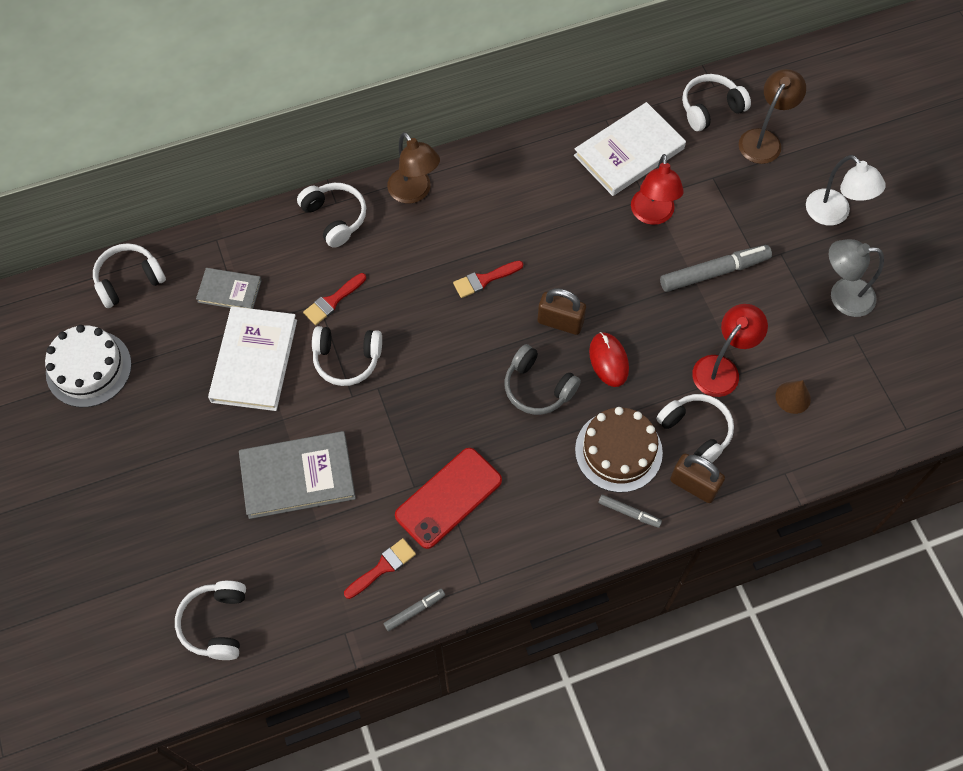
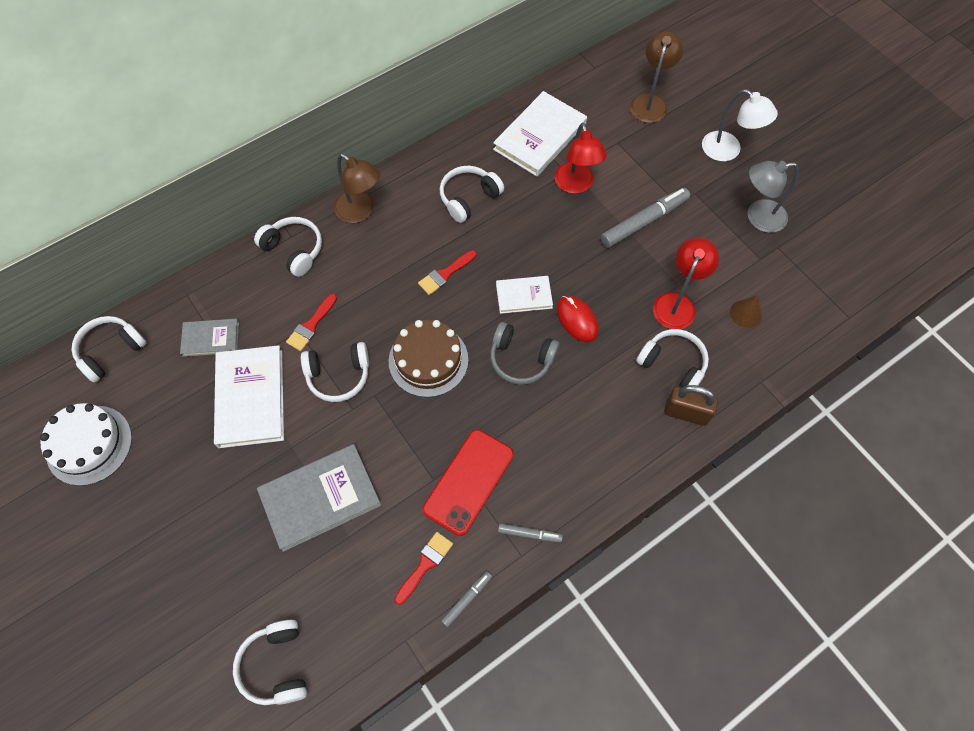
camera: 15 degrees left, 0 degrees up
brown padlock [537,288,586,335] -> white book [496,276,553,314]
brown cake [575,407,663,493] -> brown cake moved to [389,320,468,397]
grey marker [598,495,662,528] -> grey marker moved to [498,523,563,542]
white headphones [682,74,751,131] -> white headphones moved to [440,166,504,223]

